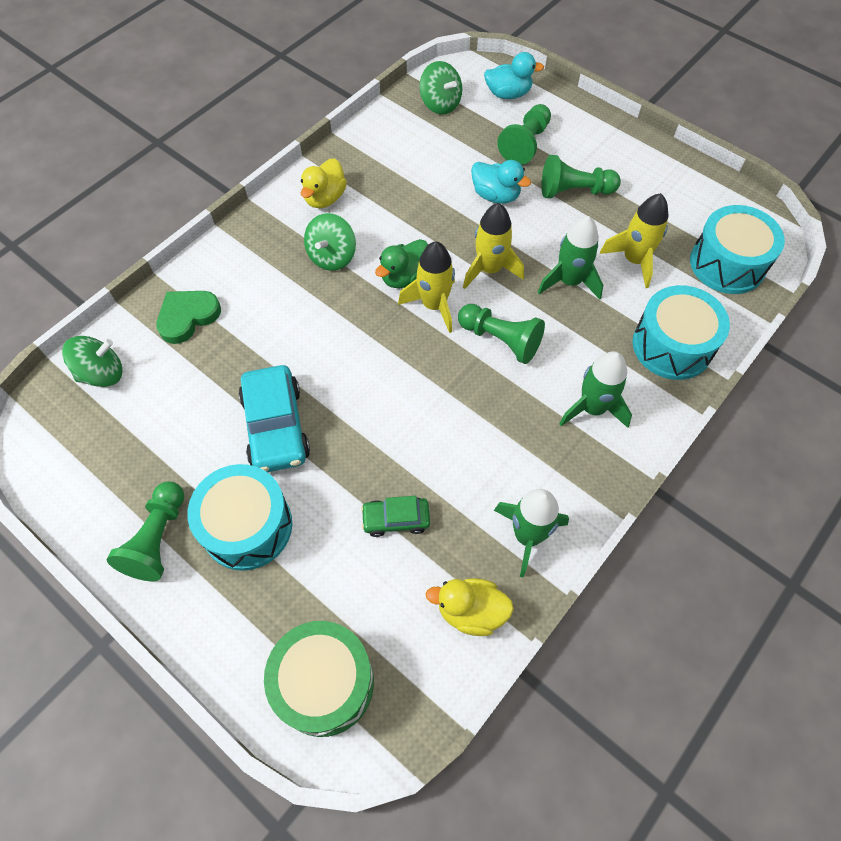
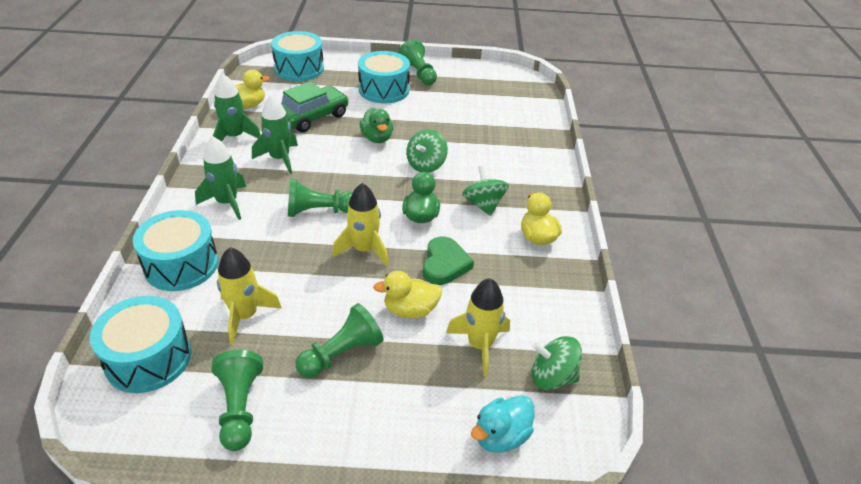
camera: 140 degrees right, 20 degrees down
green spinning top [62,336,122,387] -> green spinning top moved to [406,129,448,173]
green heart [156,291,221,344] -> green heart moved to [423,236,474,285]
turquoise car [239,365,310,472] -> none
green drum [264,621,374,737] -> turquoise drum [271,31,324,81]
green car [361,496,430,537] -> green car [281,81,349,132], size x1.77
yellow rocket [398,241,455,333] -> yellow rocket moved to [446,278,510,376]
turquoise duck [471,160,531,204] -> yellow duck [373,271,442,318]
green pawn [497,104,551,165] -> green pawn moved to [211,350,263,451]
green rocket [538,216,603,299] -> green rocket moved to [252,95,298,174]
none -> green duck [360,108,393,143]

